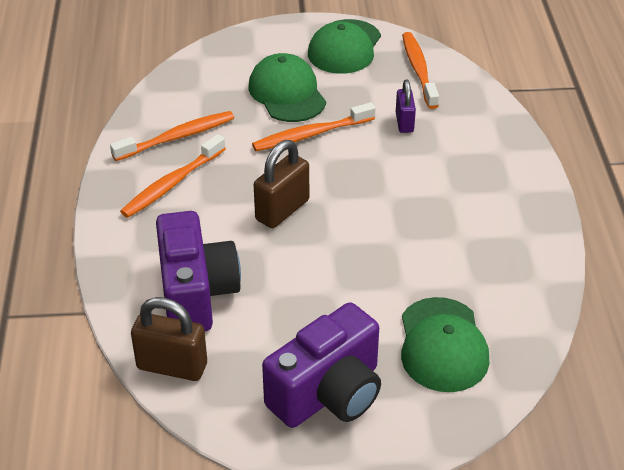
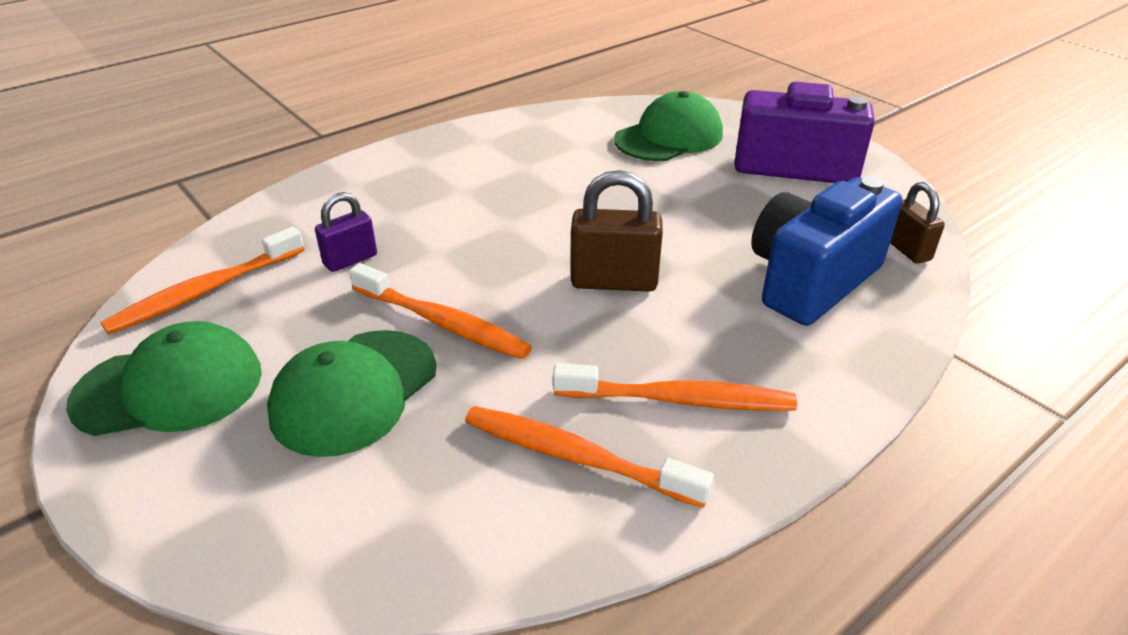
camera: 125 degrees left, 5 degrees down
brown padlock [131,297,207,381] -> brown padlock [890,182,945,264], size x0.64
purple camera [156,211,241,331] -> blue camera [751,177,902,326]

